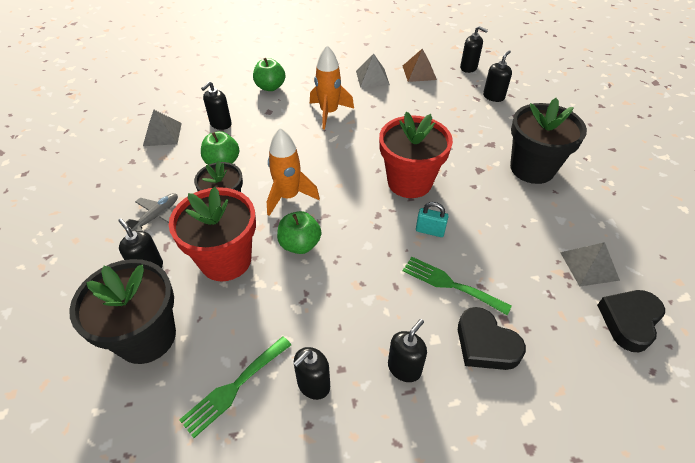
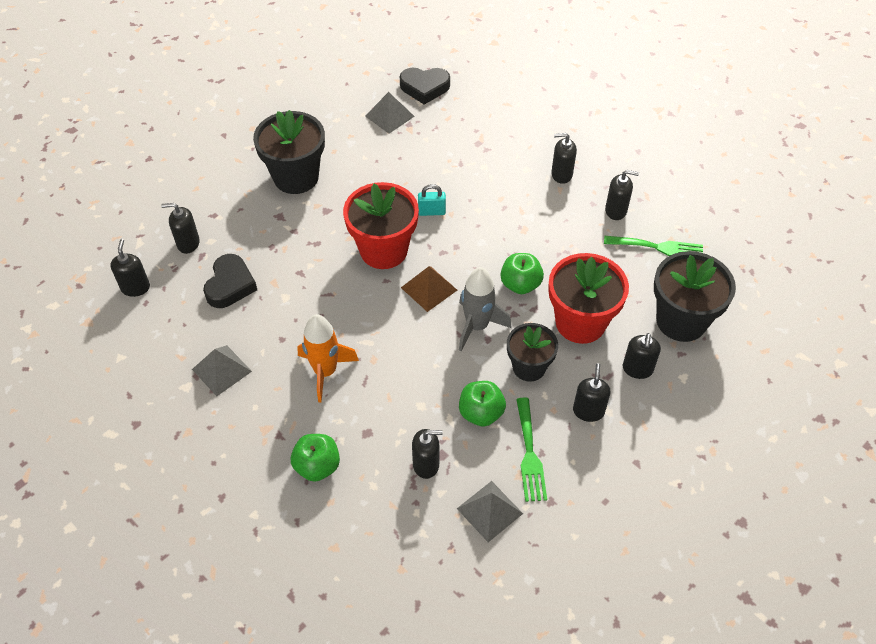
camera: 125 degrees left, 5 degrees up
grey plane [126,193,178,231] -> black soap dispenser [573,363,611,422]
orange rocket [267,128,320,216] -> grey rocket [459,267,511,351]
brown pyramid [403,48,437,82] -> brown pyramid moved to [401,266,457,312]
green fork [403,257,512,315] -> green fork moved to [516,397,547,502]
turquoise padlock [416,202,449,237] -> turquoise padlock turned 75 degrees counterclockwise [418,184,446,216]
black heart [458,307,526,370] -> black heart moved to [203,254,257,308]

